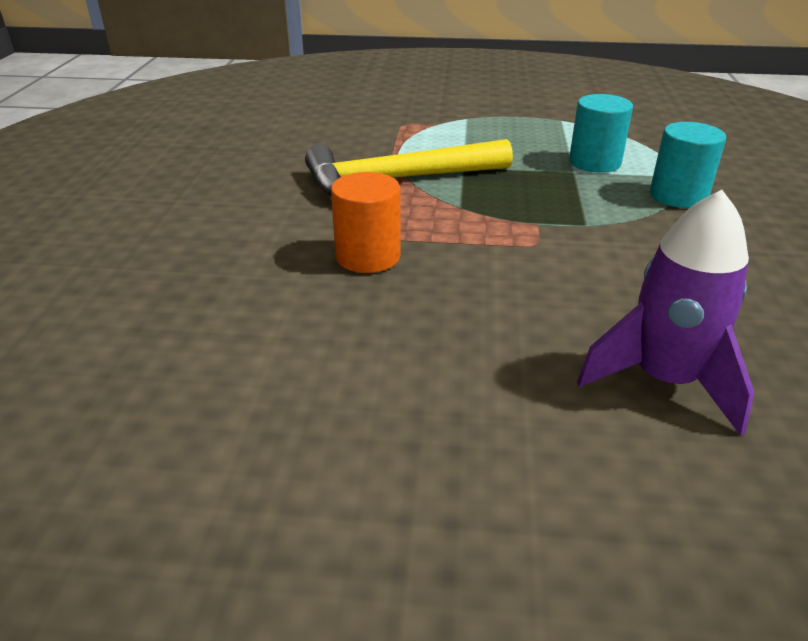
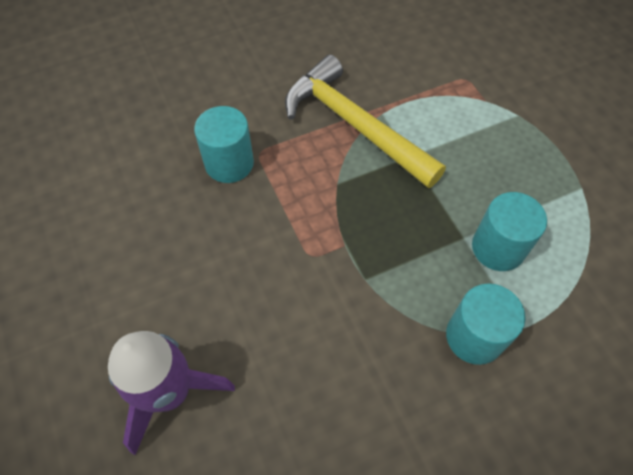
camera: 60 degrees right, 25 degrees up
orange cylinder [331,172,401,273] -> turquoise cylinder [194,106,254,183]

